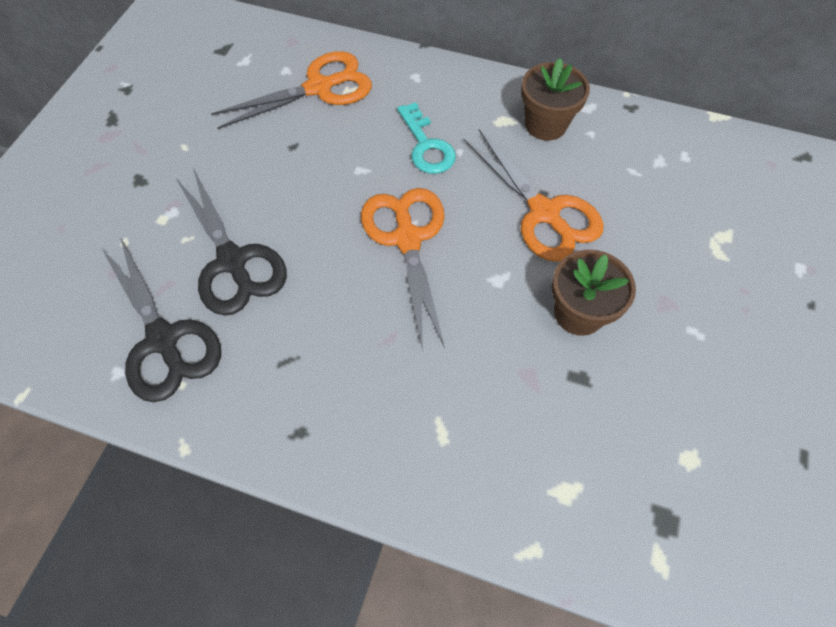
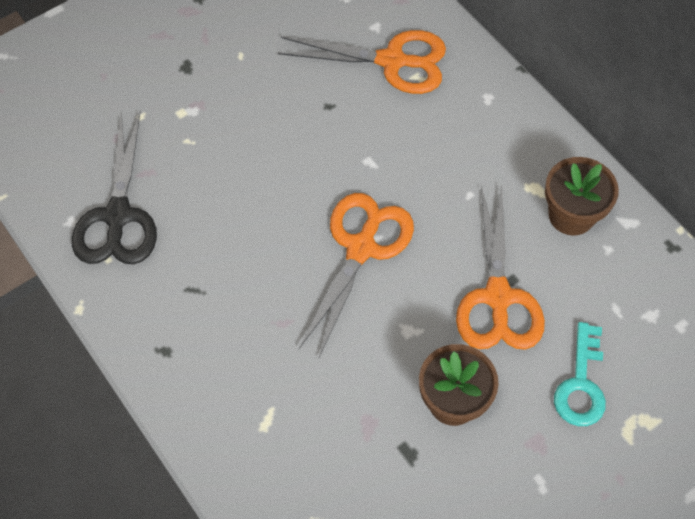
camera: 35 degrees right, 0 degrees up
black scissors [177,168,287,316] -> none
turquoise key [397,102,456,174] -> turquoise key moved to [554,322,606,426]

